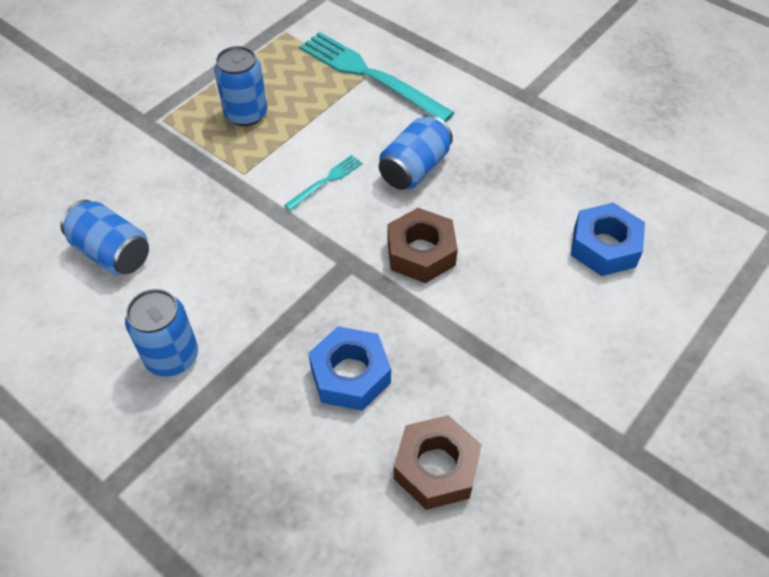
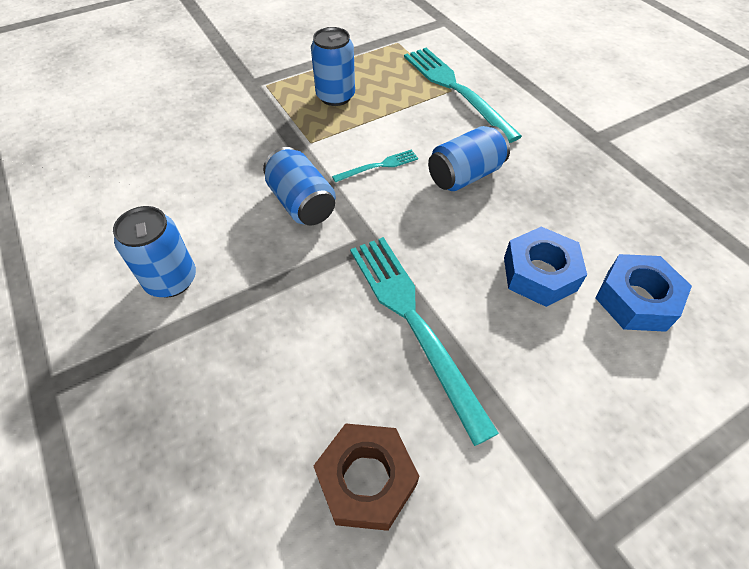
camera: 20 degrees right, 0 degrees up
blue can [60,200,149,275] -> blue can moved to [263,147,336,226]
blue nut [308,326,391,411] -> blue nut moved to [504,227,587,307]
brown nut [387,208,458,283] -> none
none -> turquoise fork [350,237,499,446]

